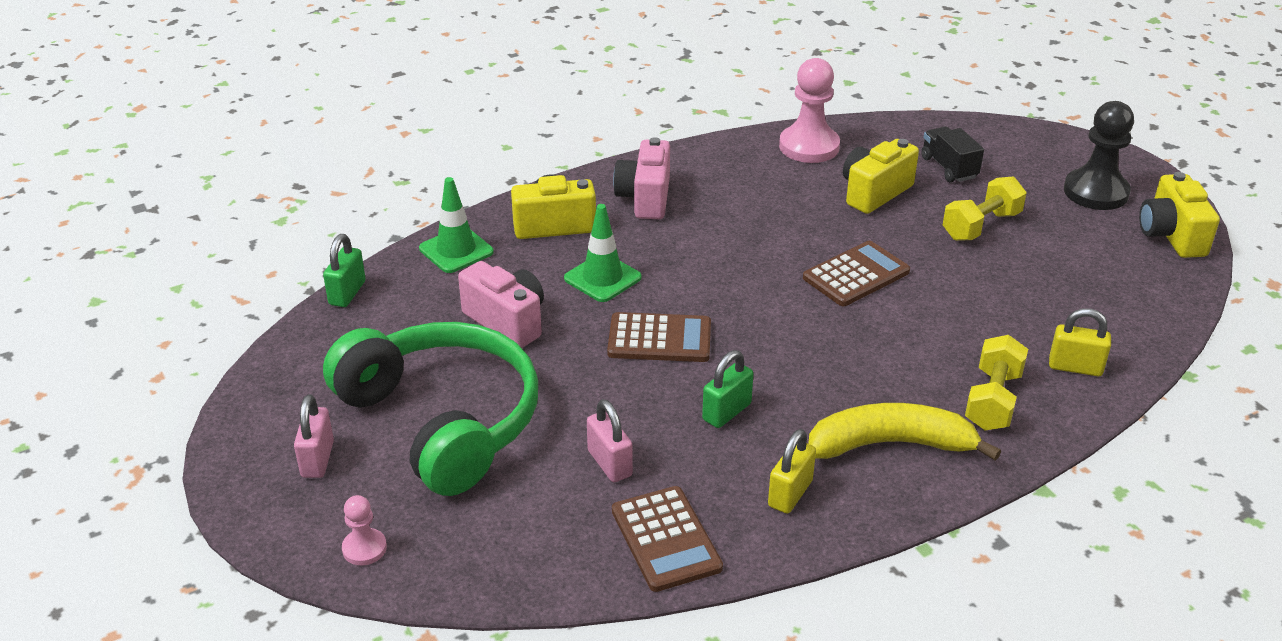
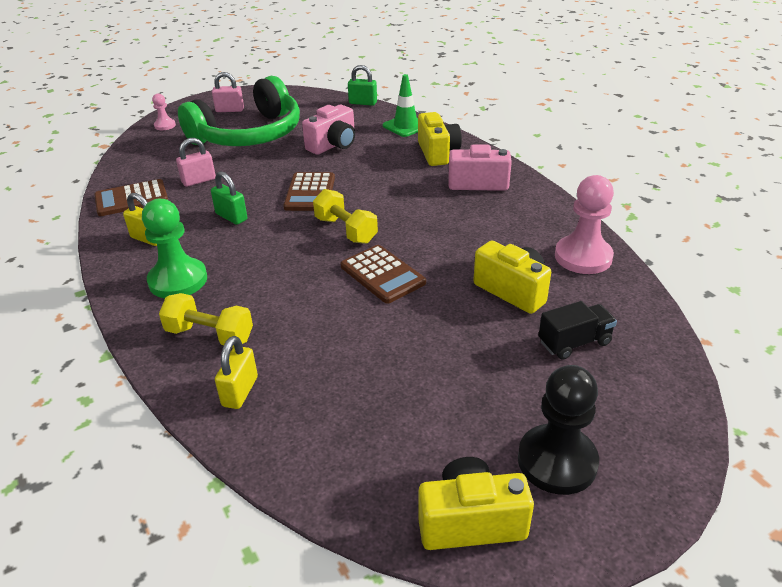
camera: 90 degrees right, 0 degrees up
green traffic cone [564,204,642,302] -> none
yellow banana [808,403,1001,461] -> green pawn [142,199,207,298]
yellow dumbbell [943,177,1027,241] -> yellow dumbbell moved to [313,189,378,244]

